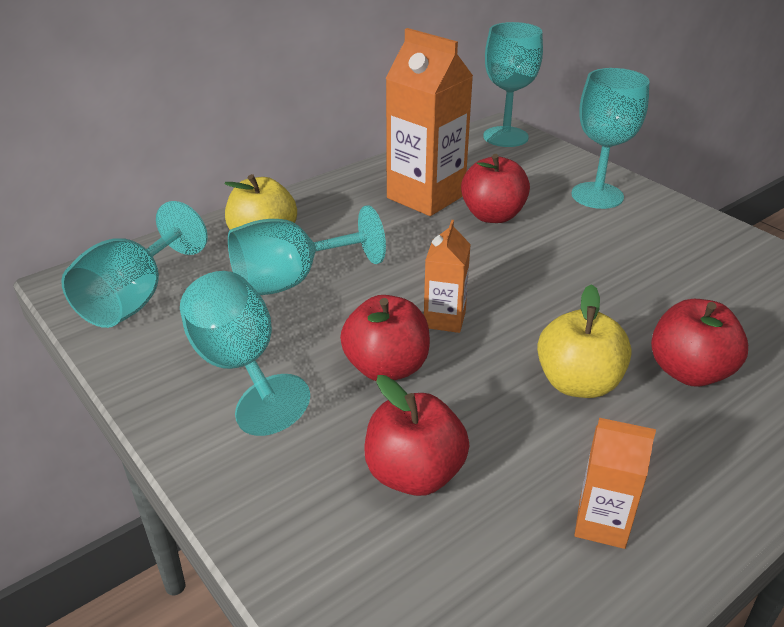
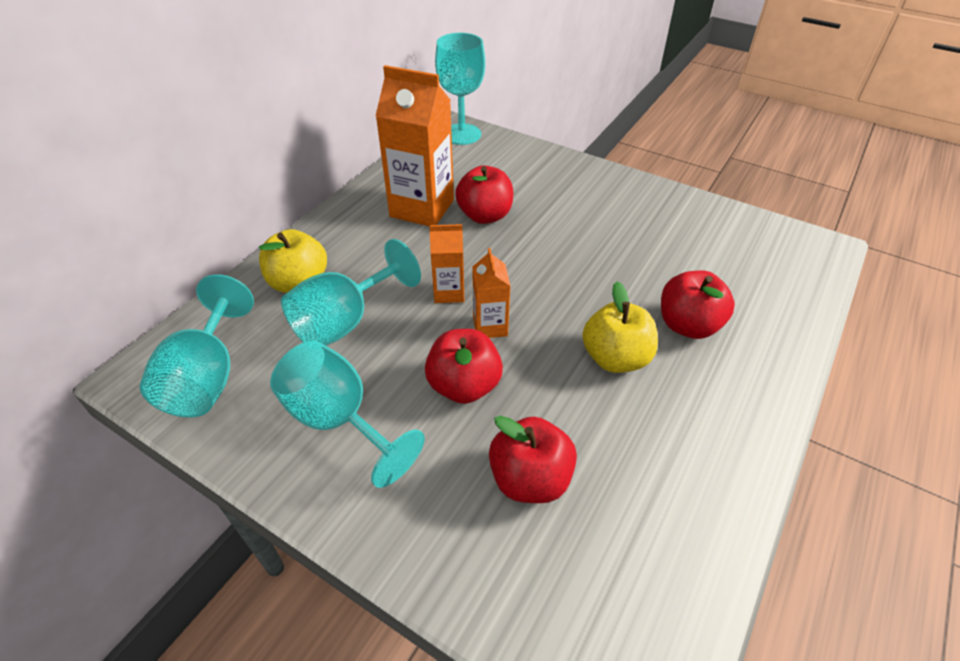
camera: 20 degrees left, 10 degrees up
turquoise goblet [571,68,650,209] -> none
orange carton [574,418,656,549] -> orange carton moved to [429,224,464,303]

